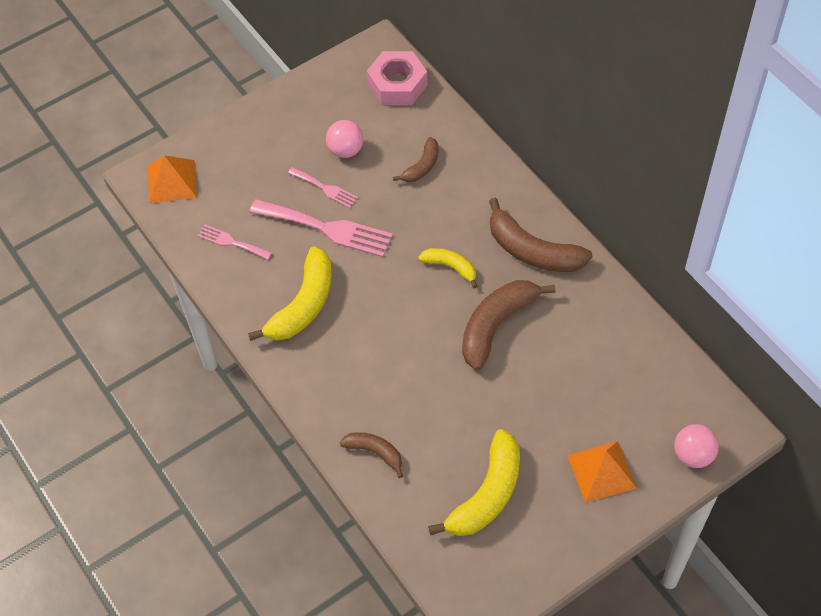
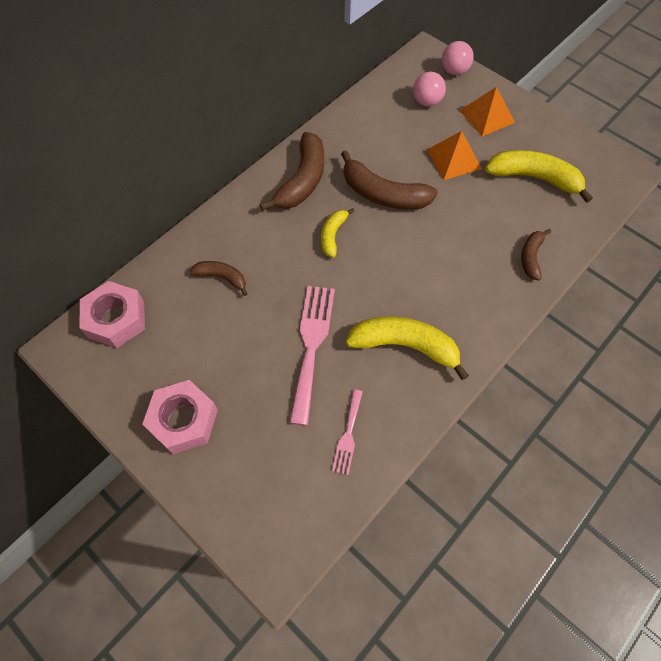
camera: 105 degrees left, 5 degrees up
orange pyramid [148,155,197,204] -> orange pyramid moved to [427,131,482,180]
pink fork [288,167,358,208] -> none
pink ball [326,120,364,158] -> pink ball moved to [413,72,446,106]
none -> pink nut [142,380,218,454]

